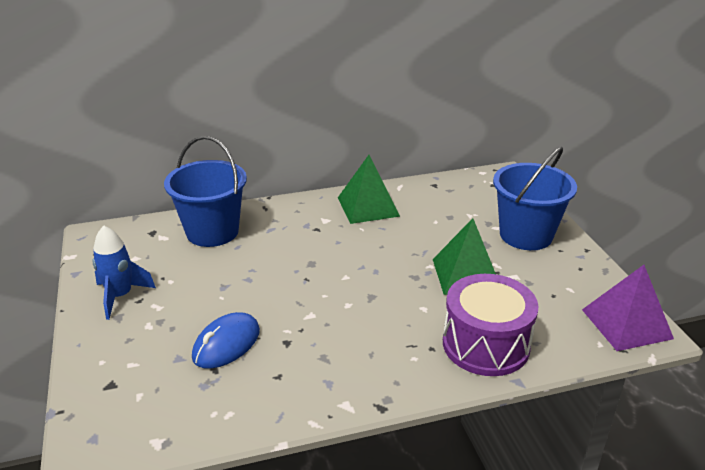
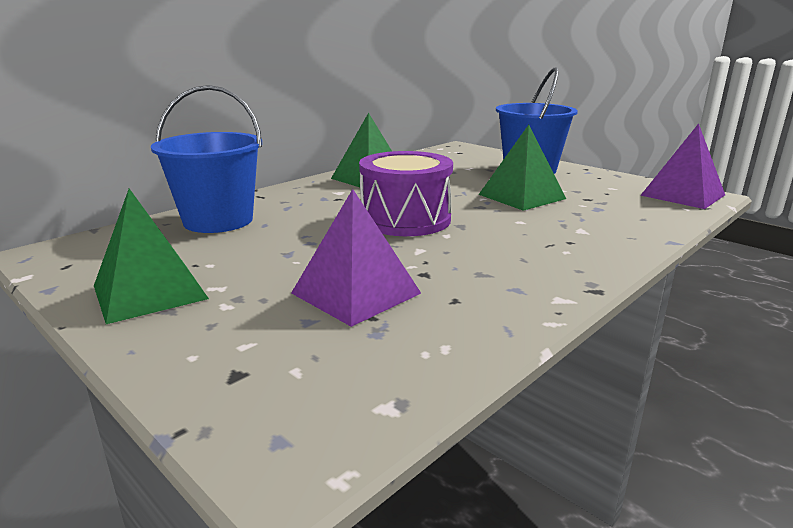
camera: 30 degrees left, 10 degrees down
blue rocket [92,226,156,320] -> green pyramid [94,189,209,324]
blue mouse [192,312,260,369] -> purple pyramid [291,189,421,327]
purple drum [443,274,538,376] -> purple drum moved to [359,151,453,236]

